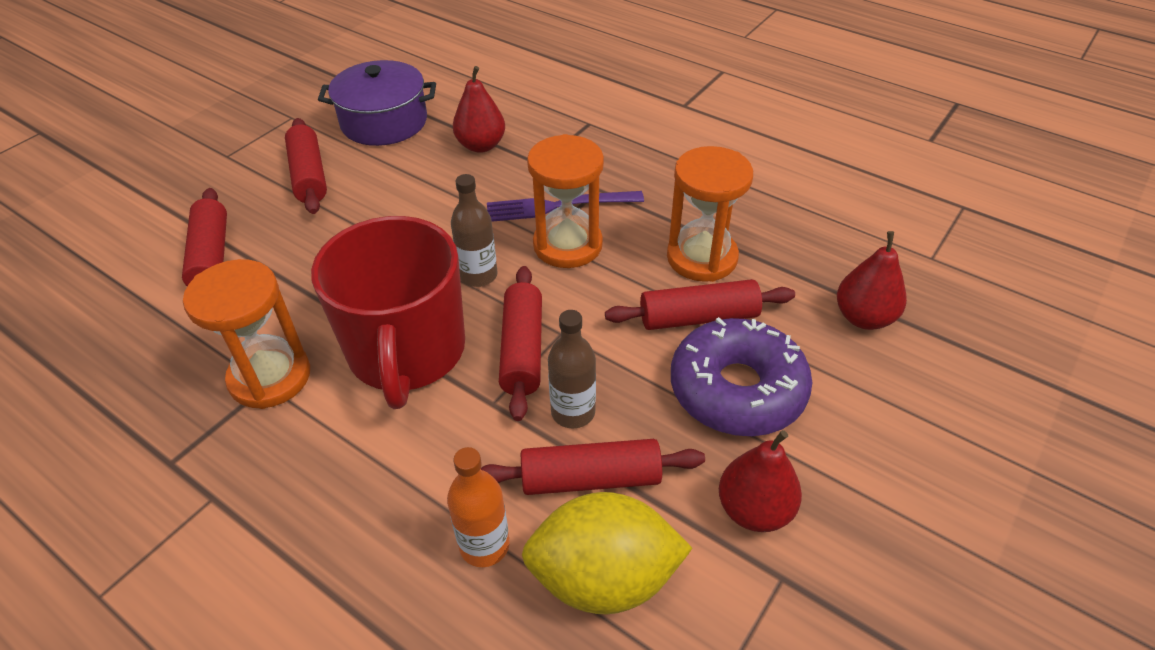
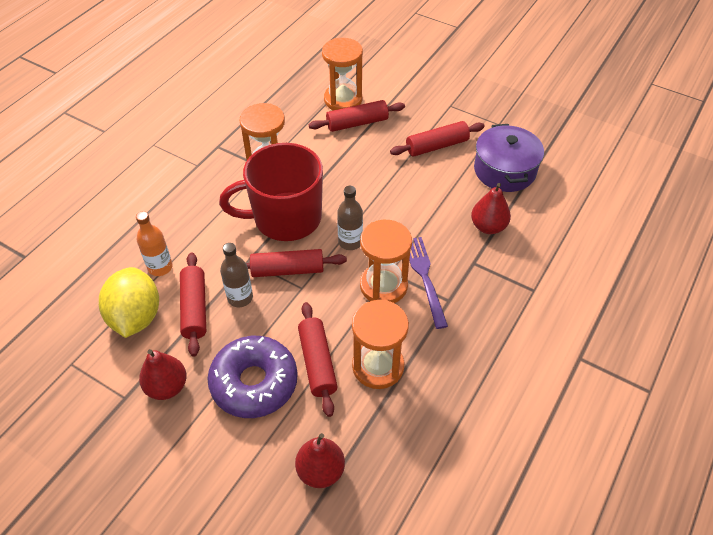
camera: 85 degrees right, 5 degrees up
none -> orange hourglass [322,38,363,110]

